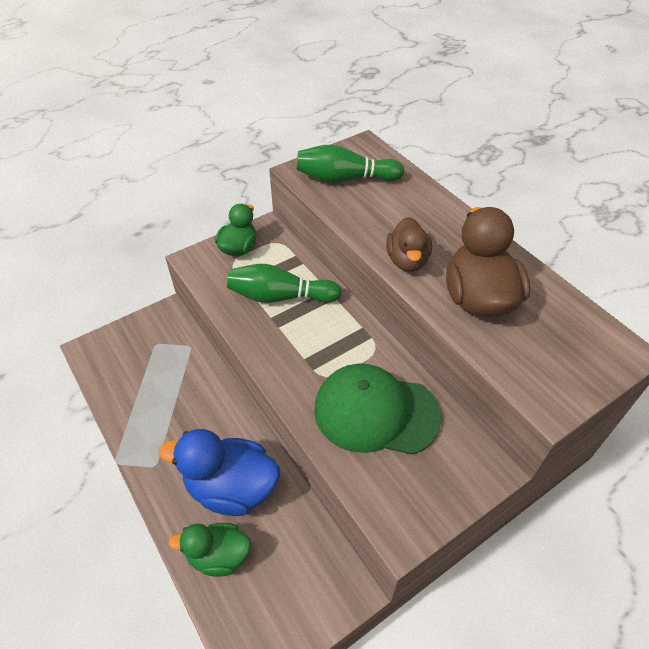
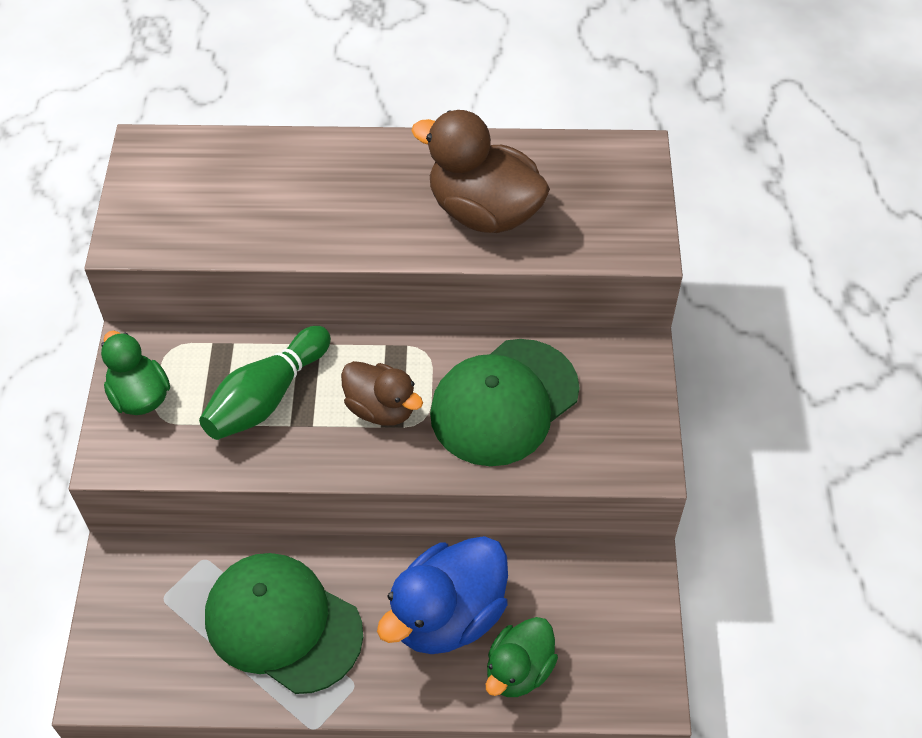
camera: 55 degrees left, 5 degrees up
green bowling pin [297,144,404,183] -> none
brown duck [386,217,432,272] -> brown duck moved to [341,361,423,426]
none -> green cap [205,553,363,694]

